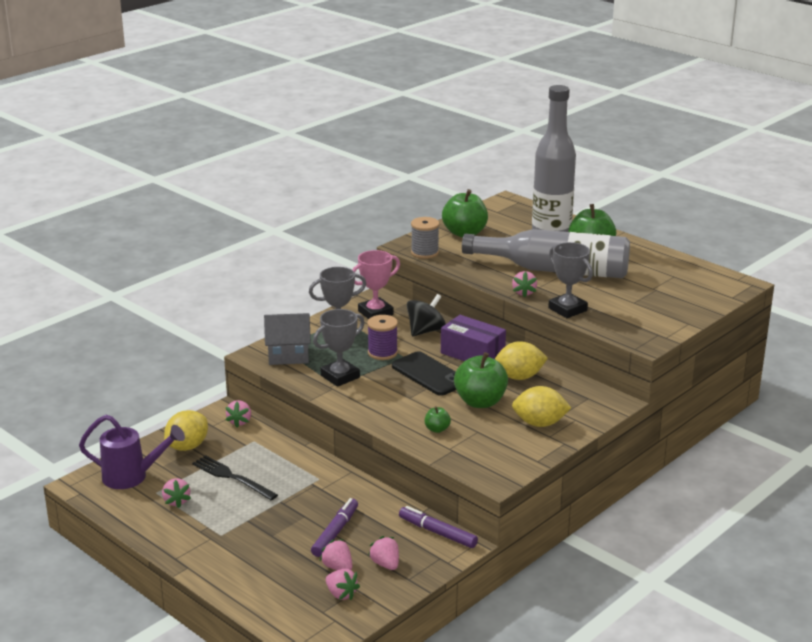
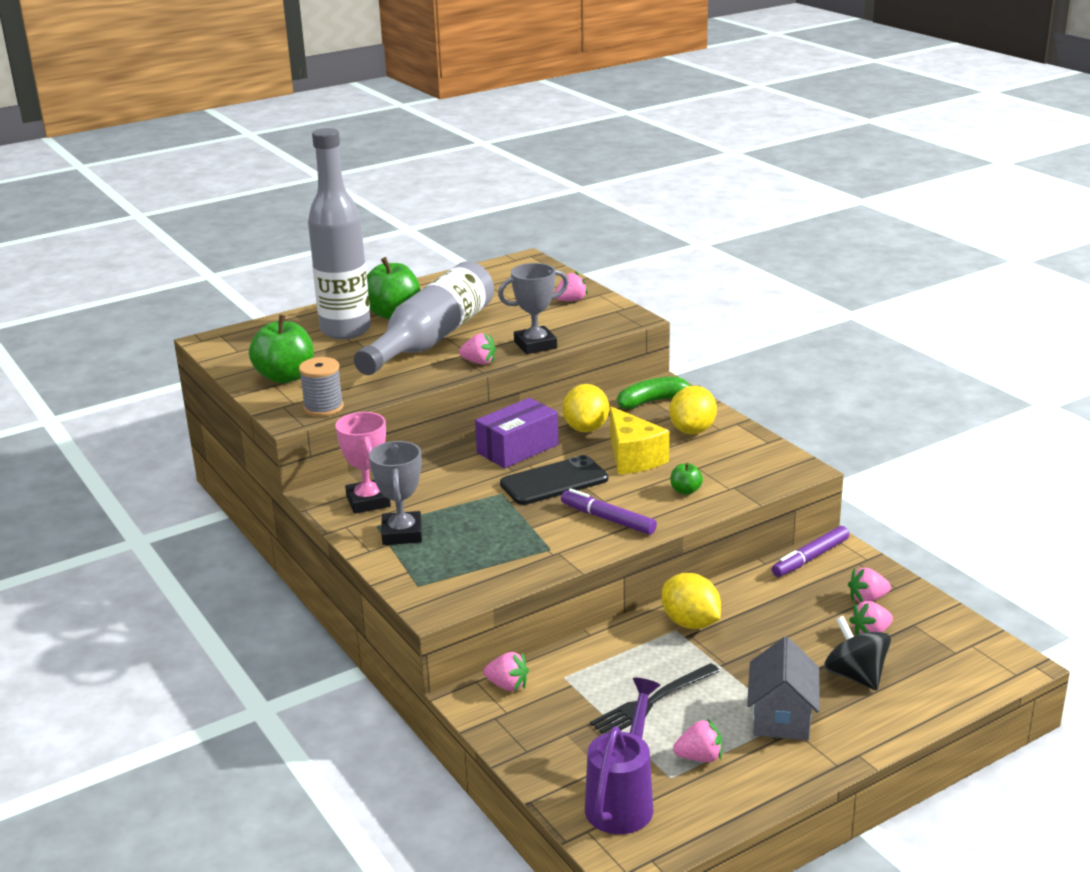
camera: 75 degrees left, 0 degrees up
yellow lemon [164,410,208,451] -> yellow lemon moved to [661,573,721,629]
grey house [264,313,311,365] -> grey house moved to [747,637,820,740]
purple marker [311,498,358,557] -> purple marker moved to [561,488,657,535]
grey trophy [313,309,365,387] -> none
pink strawberry [326,569,360,600] -> pink strawberry moved to [555,271,588,301]
purple spool [367,315,398,360] -> none
black spinning top [407,294,446,336] -> black spinning top moved to [824,616,891,690]
green apple [454,352,508,408] -> yellow cheese [610,406,669,474]
none -> green banana [617,377,701,409]

